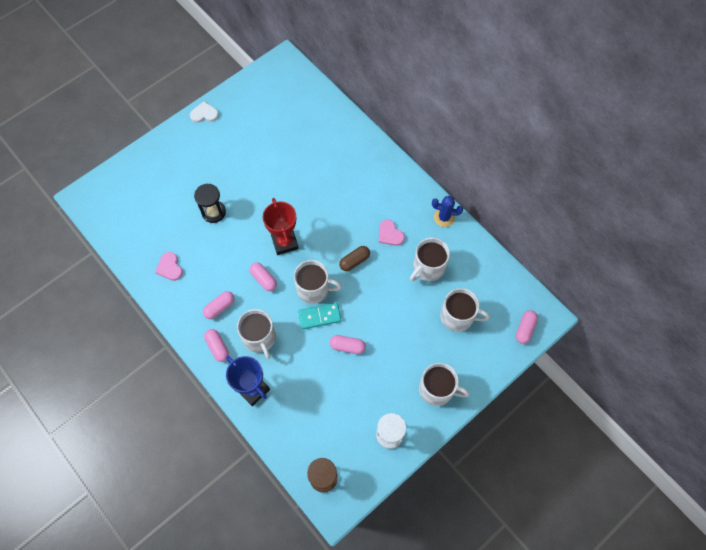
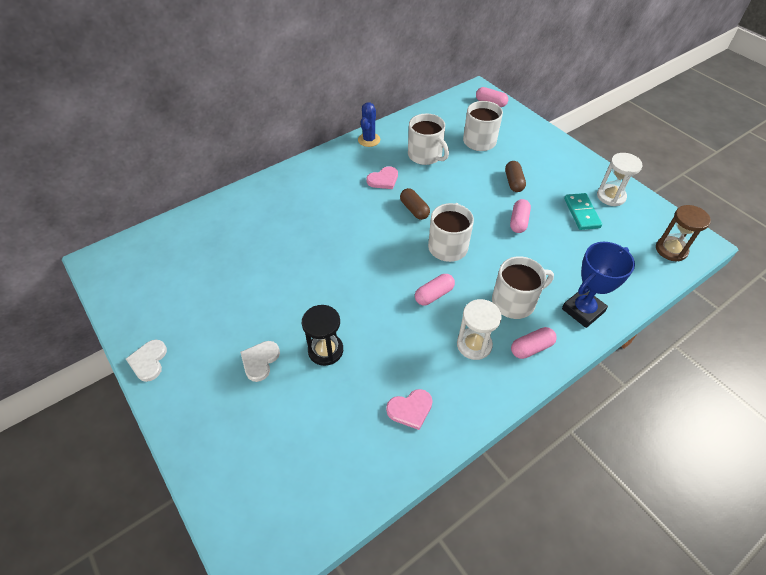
camera: 85 degrees left, 15 degrees down
pink capsule [203,291,235,319] -> white hourglass [457,299,502,360]
red trophy [263,198,299,255] -> none
turquoise domino [298,302,341,330] -> turquoise domino moved to [564,193,602,230]
white mug [419,363,470,406] -> none
none -> white heart [240,341,280,382]
none -> brown capsule [505,161,526,192]

